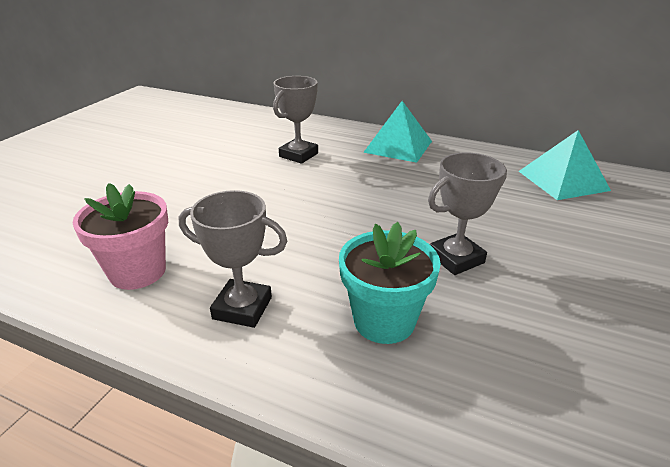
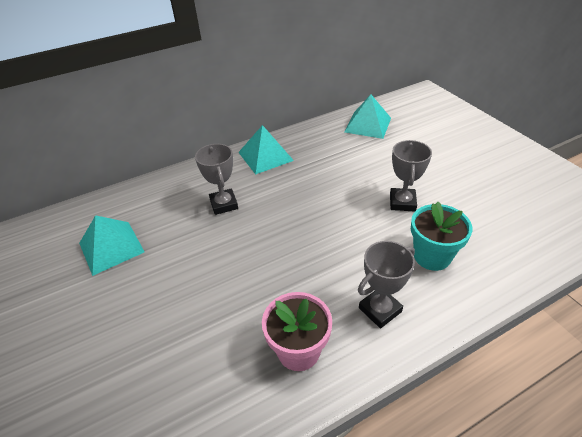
camera: 50 degrees left, 10 degrees up
none -> turquoise pyramid [79,215,144,276]

